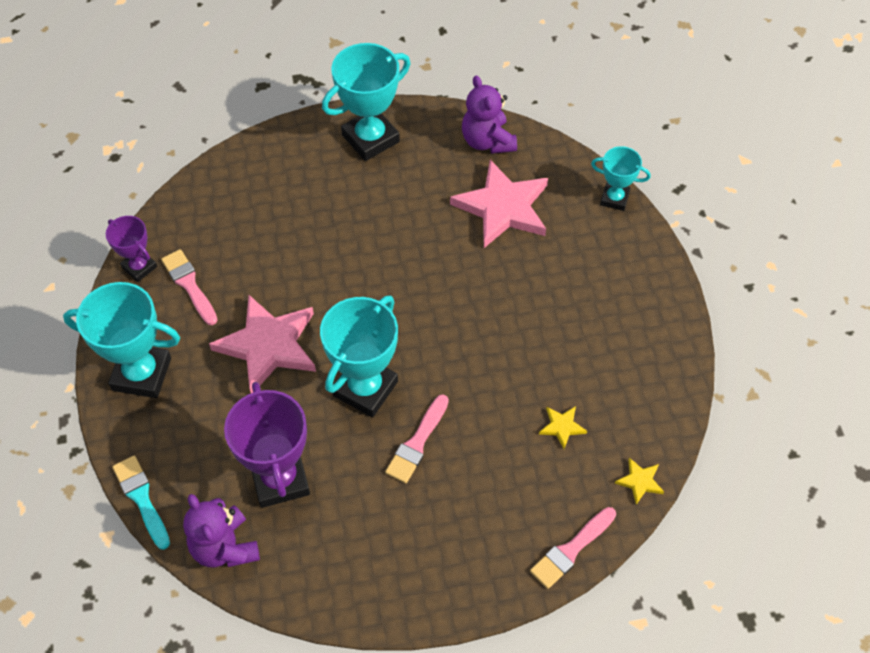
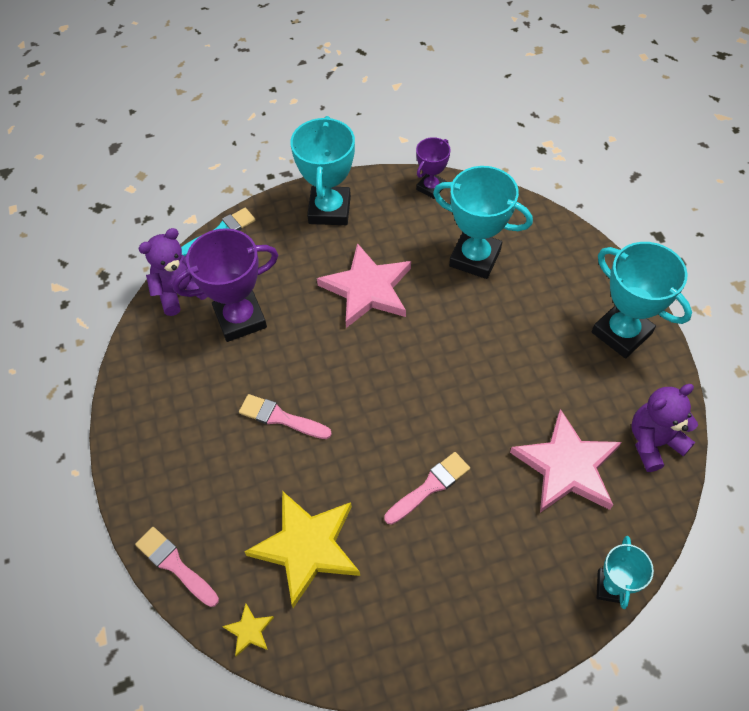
camera: 85 degrees right, 0 degrees up
pink brush [161,249,218,325] -> pink brush moved to [385,452,470,525]
turquoise trophy [320,295,398,417] -> turquoise trophy moved to [433,166,533,279]
yellow star [539,406,587,449] -> yellow star [244,491,360,608], size x2.37

